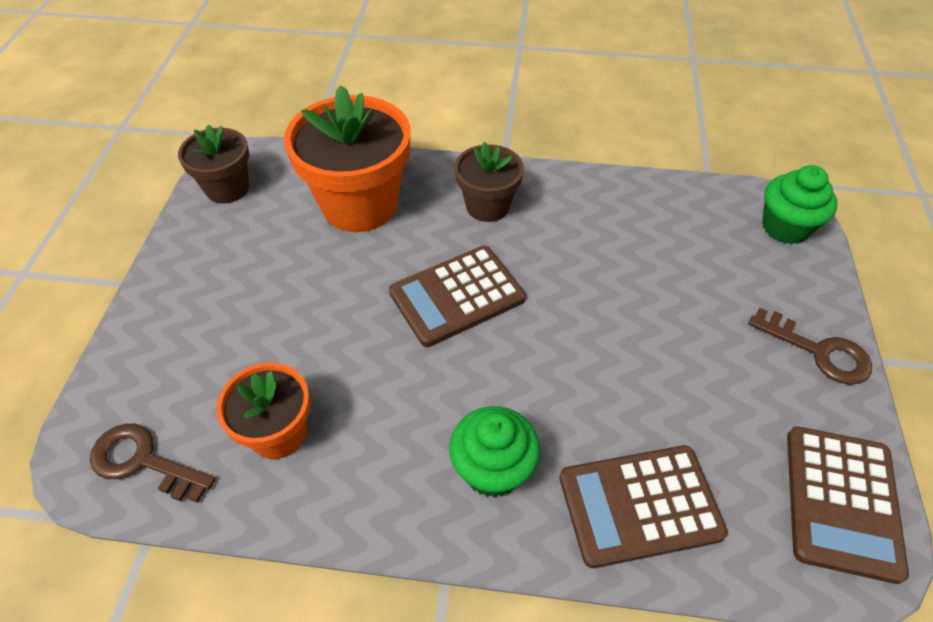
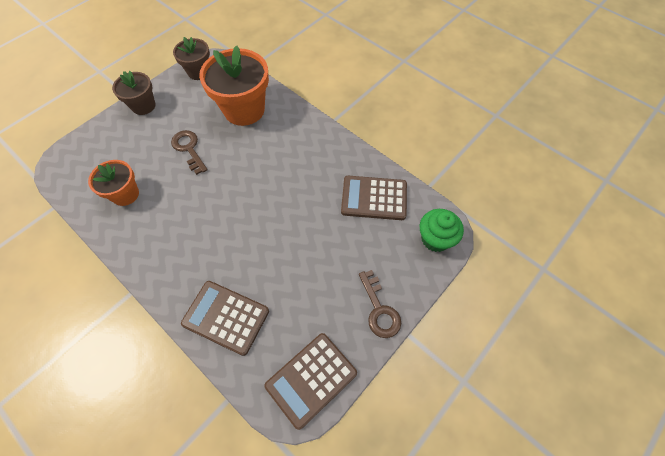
camera: 35 degrees right, 10 degrees up
brown key [90,424,215,503] -> brown key moved to [171,130,208,175]
brown calculator [389,246,525,347] -> brown calculator moved to [341,176,407,220]
green cupcake [449,406,540,498] -> none
brown flower pot [454,142,524,222] -> brown flower pot moved to [112,71,156,115]

